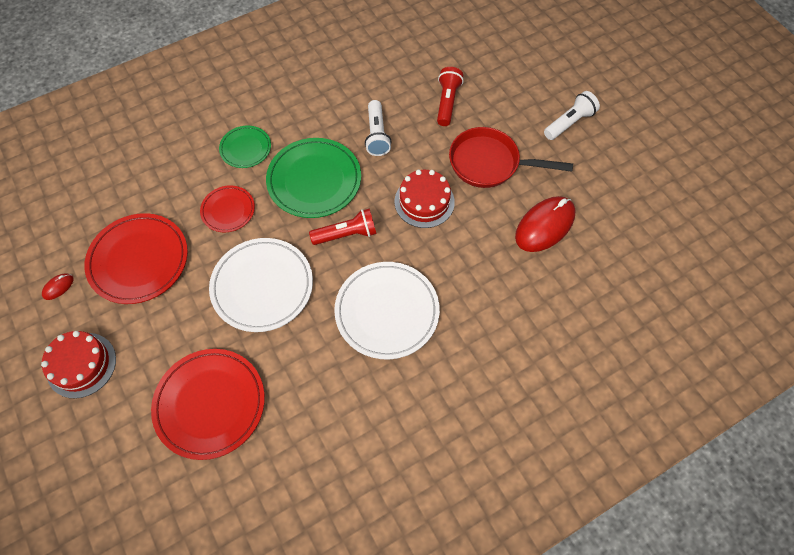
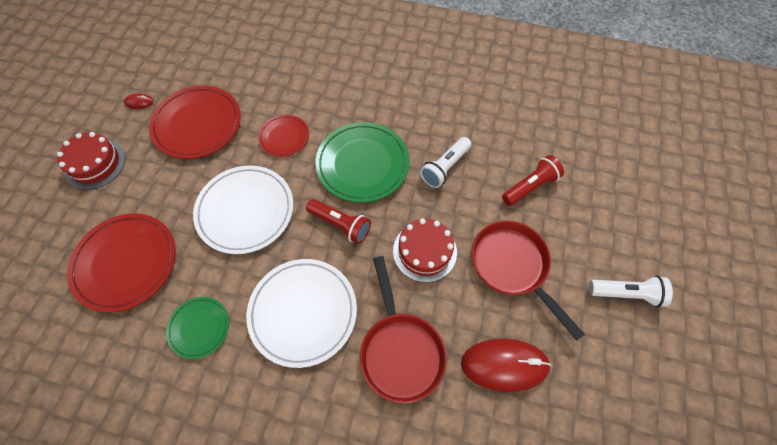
camera: 45 degrees right, 0 degrees up
green plate [219,125,271,168] -> green plate moved to [166,297,229,359]
none -> red pan [360,256,447,403]

